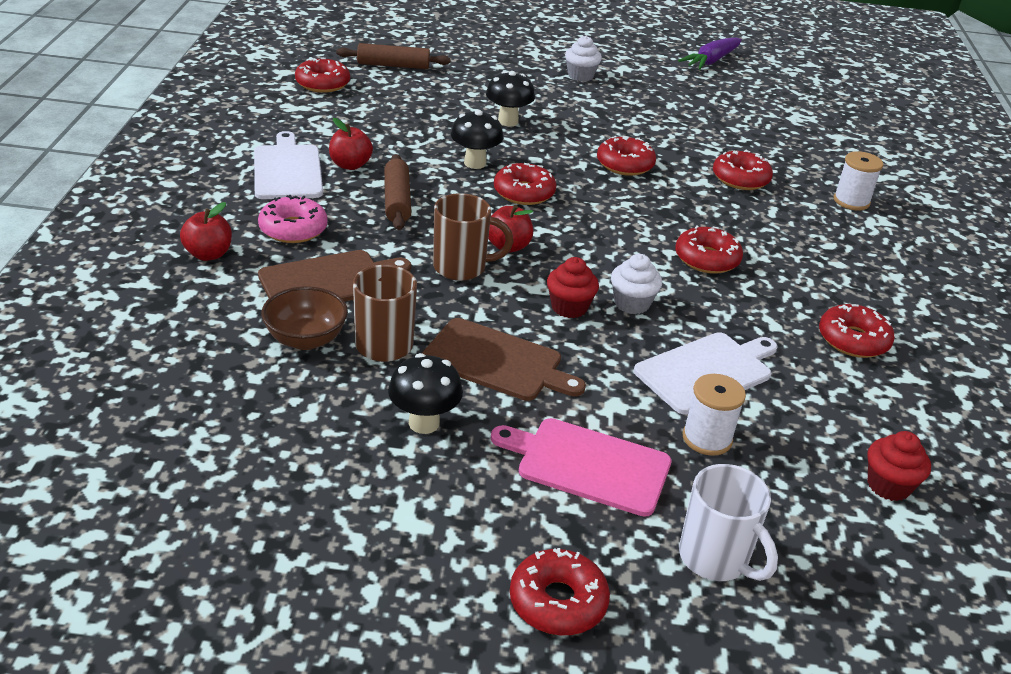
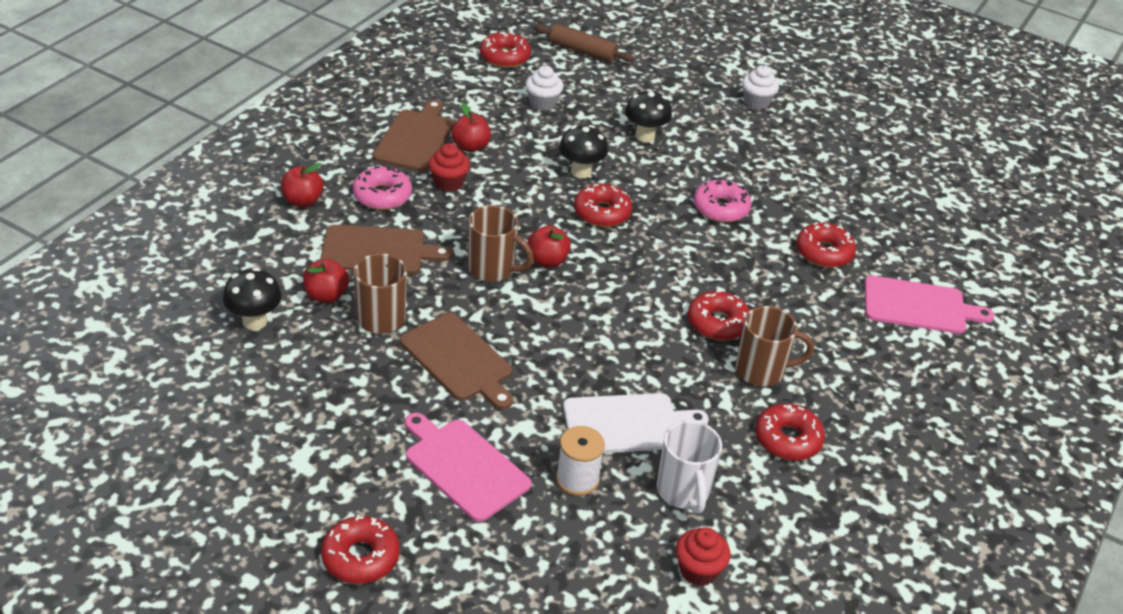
camera: 25 degrees right, 5 degrees up
white cutting board [254,131,323,199] -> brown cutting board [373,100,454,171]
brown bowl [261,286,348,350] -> red apple [303,259,349,303]
brown rolling pin [384,154,411,230] -> none
black mushroom [388,353,463,434] -> black mushroom moved to [223,268,282,330]
red cupcake [547,257,599,318] -> red cupcake moved to [429,143,470,192]
red donut [597,136,656,176] -> pink donut [694,179,751,223]
white cupcake [611,254,662,314] -> white cupcake moved to [525,65,563,111]
purple carrot [678,37,742,70] -> none
white mug [679,464,778,581] -> white mug moved to [657,420,722,514]
white spool [834,151,883,210] -> pink cutting board [864,276,995,334]
none -> brown mug [735,306,814,387]

